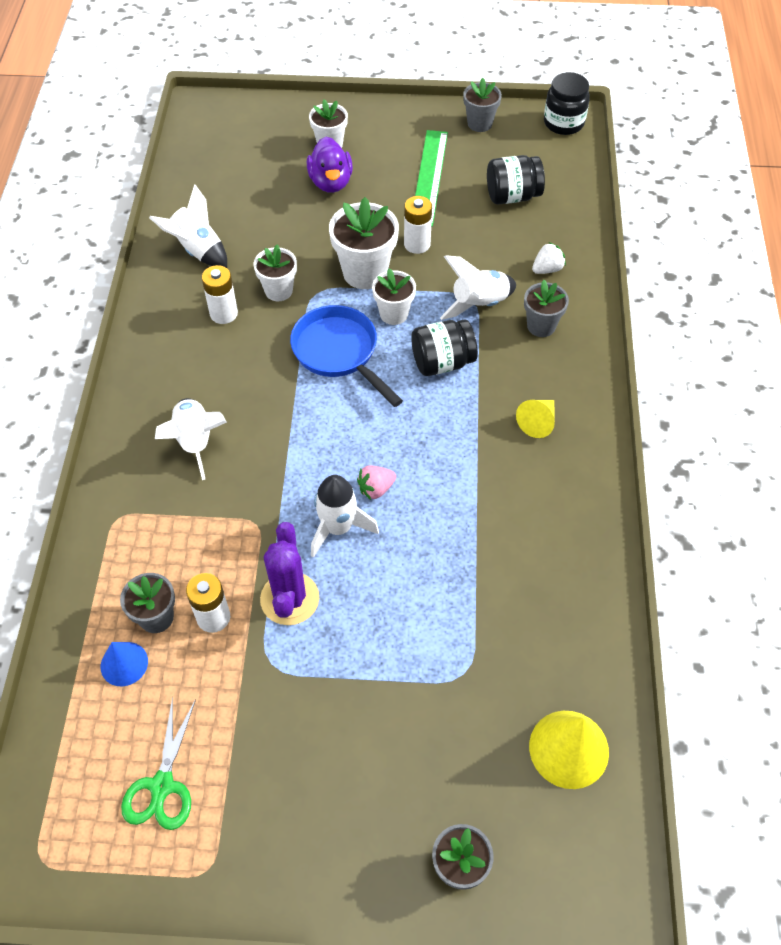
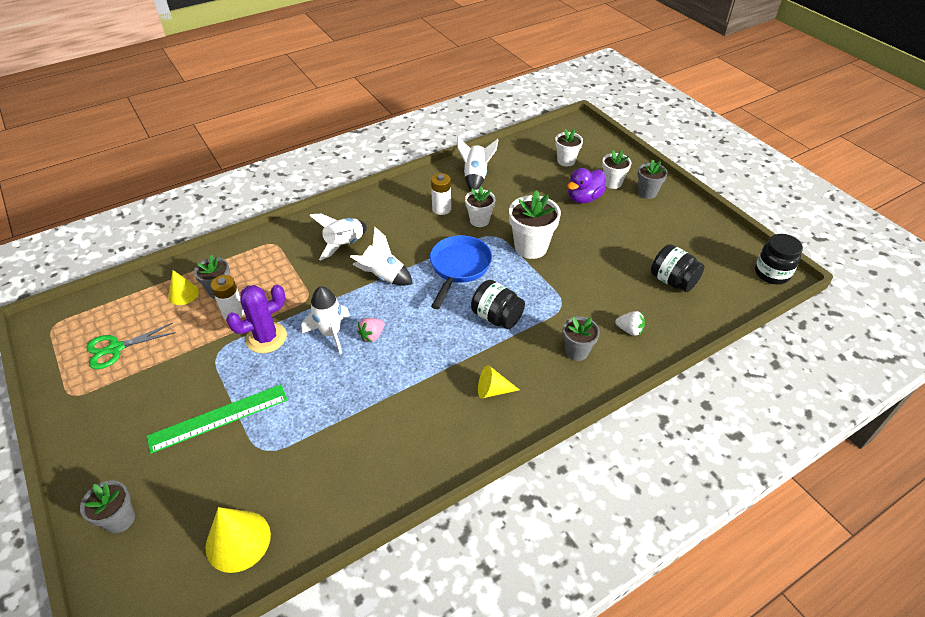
camera: 55 degrees right, 10 degrees down
blue cone [101,642,148,686] -> yellow cone [168,270,199,305]
pink strawberry [357,465,396,500] -> pink strawberry turned 75 degrees counterclockwise [357,318,385,342]
white flower pot [372,268,416,325] -> white flower pot moved to [555,129,583,166]
white battery [404,196,432,254] -> none
green ruler [415,130,448,227] -> green ruler moved to [146,384,287,454]
white rocket [440,255,516,320] -> white rocket moved to [350,227,413,286]
grey flower pot [463,78,502,132] -> grey flower pot moved to [638,159,668,199]

